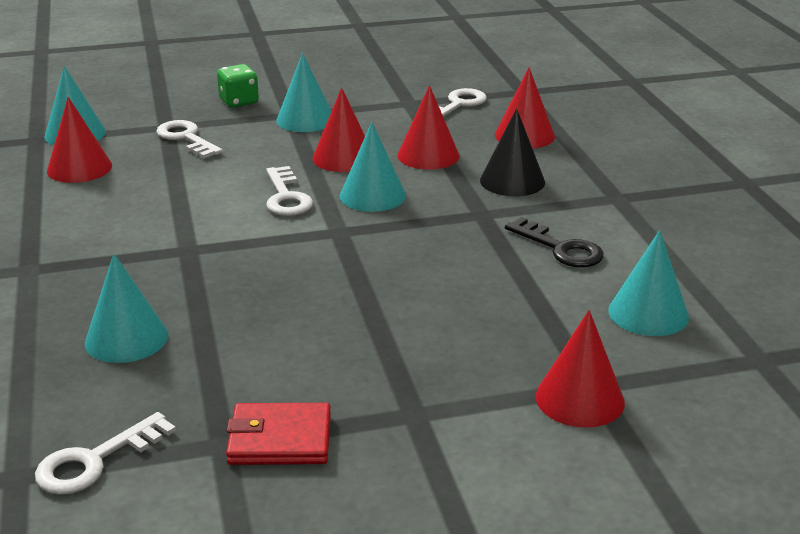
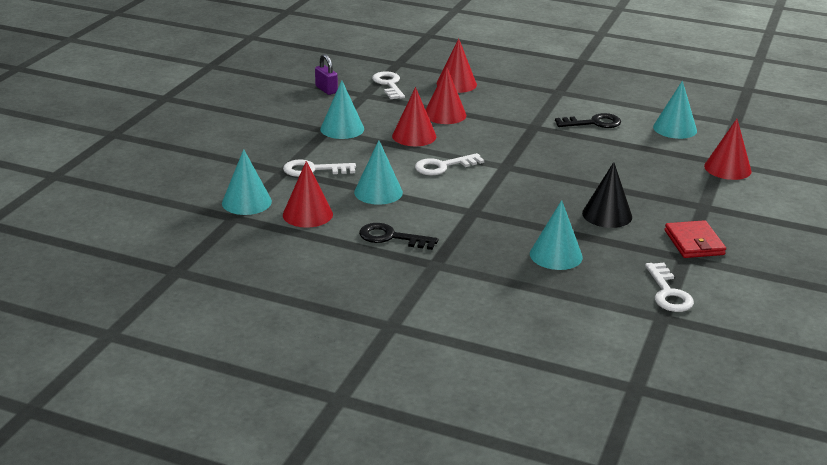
camera: 55 degrees left, 0 degrees up
green dice [217,64,259,108] -> none
red wallet [226,403,331,465] -> red wallet turned 45 degrees counterclockwise [665,220,726,258]
white key [266,166,313,216] -> white key turned 135 degrees clockwise [415,153,484,176]
turquoise cone [340,122,406,212] -> turquoise cone moved to [354,140,403,205]
black cone [480,109,545,196] -> black cone moved to [582,162,632,228]
none -> purple padlock [315,54,338,95]
none -> black key [359,223,438,250]

